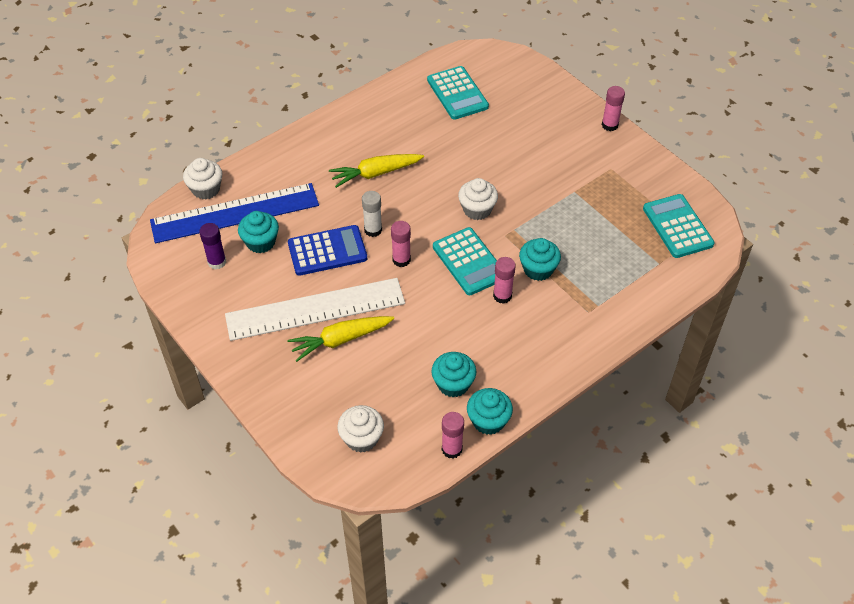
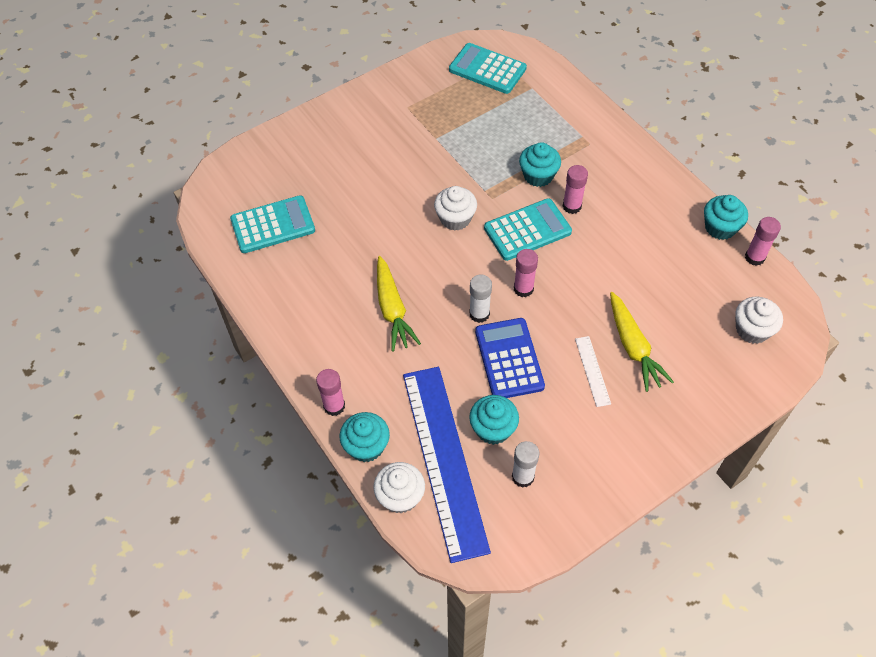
camera: 85 degrees left, 5 degrees up
purple glue stick [199,223,226,269] -> white glue stick [512,441,539,488]
white ruler [225,278,405,341] -> white ruler [575,336,611,407], size x0.40
turquoise cupcake [432,352,476,397] -> turquoise cupcake moved to [340,412,390,462]
pink glue stick [602,86,625,131] -> pink glue stick moved to [316,369,345,416]
turquoise calculator [643,194,715,258] -> turquoise calculator turned 45 degrees clockwise [449,43,527,94]

